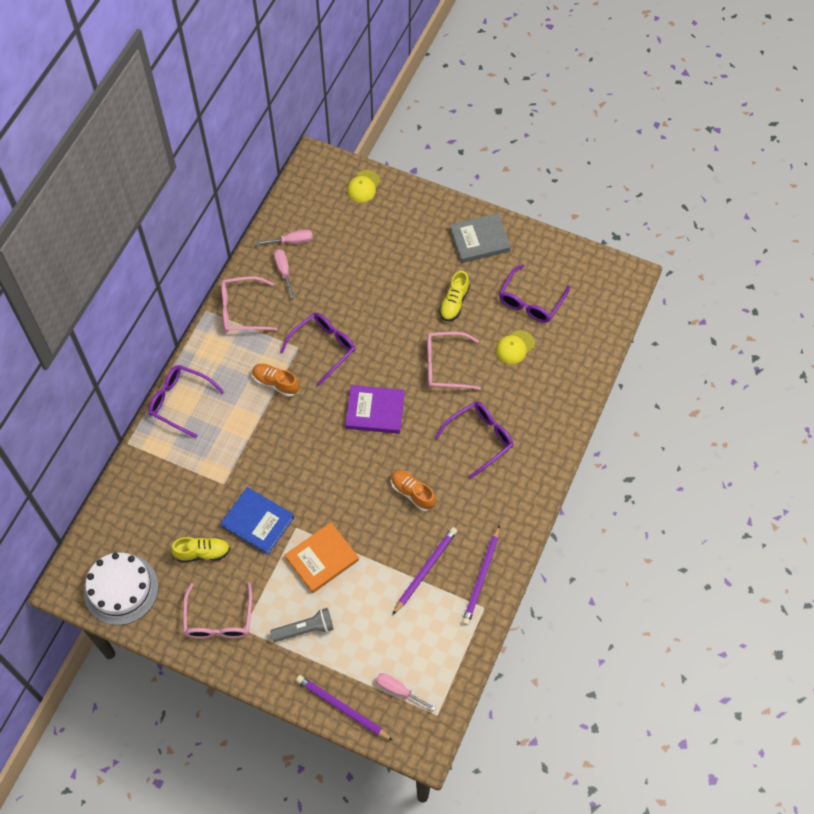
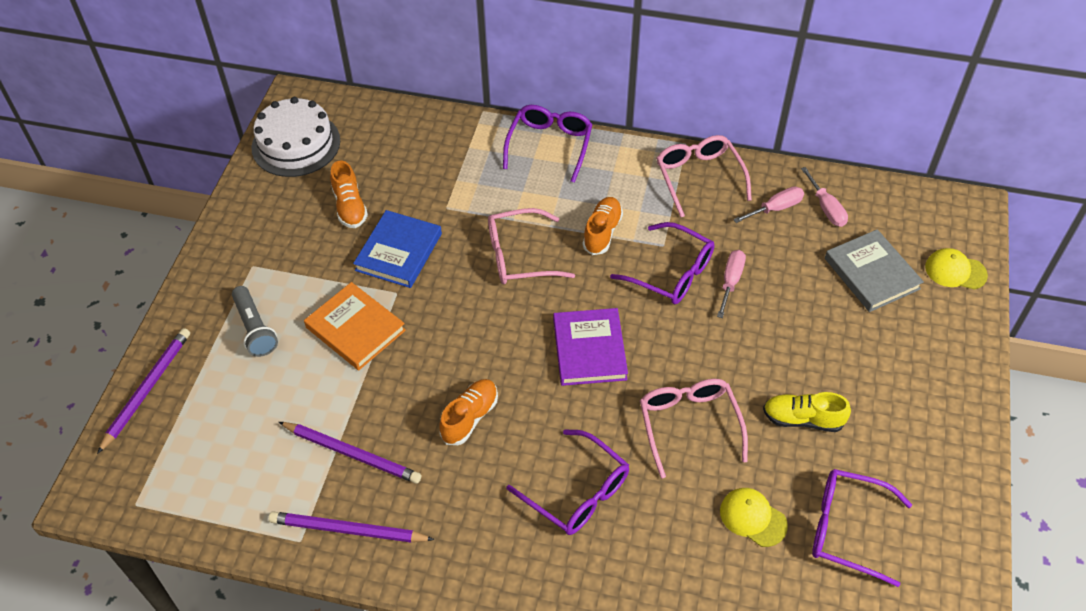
camera: 80 degrees right, 10 degrees down
yellow shoe [171,537,230,563] -> orange shoe [330,160,368,228]
pink glasses [183,583,252,639] -> pink glasses moved to [488,208,575,284]
pink screwdriver [376,673,436,711] -> pink screwdriver moved to [717,250,746,318]
grey book [450,213,511,263] -> grey book moved to [825,229,924,312]

